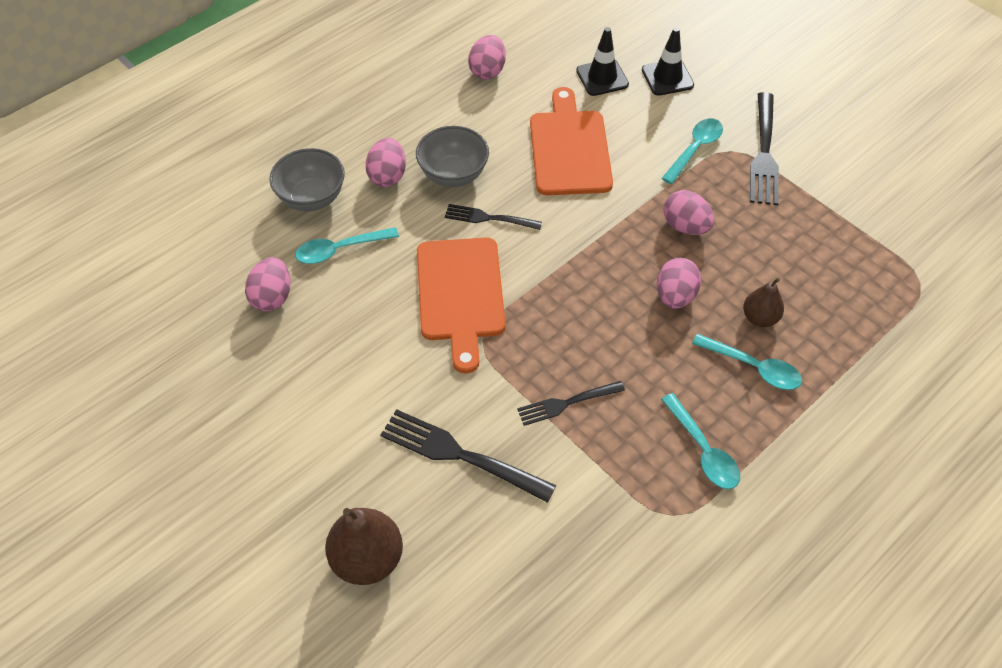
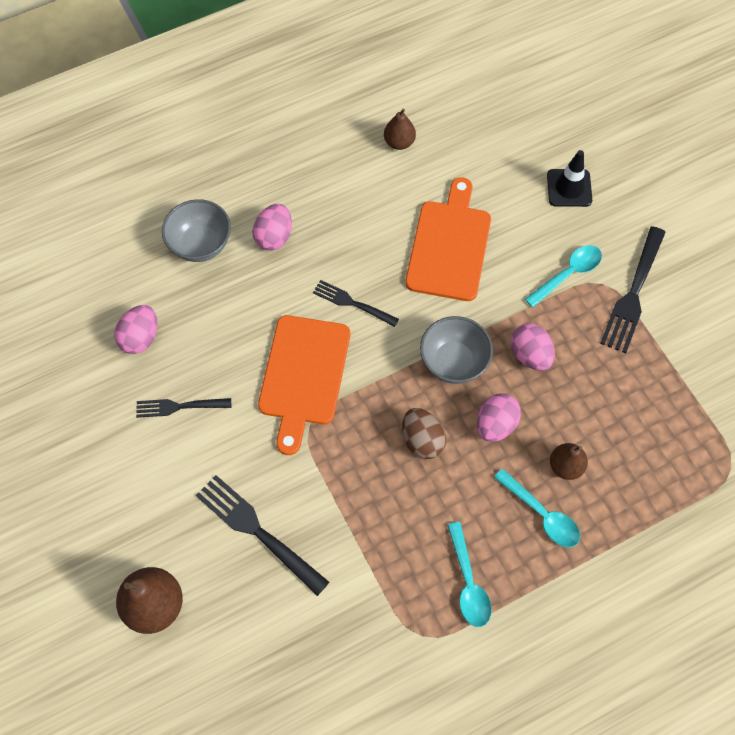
camera: 15 degrees right, 10 degrees up
turquoise spoon [295,227,399,264] -> none
grey bowl [416,126,489,187] -> grey bowl moved to [420,316,493,384]
pink egg [468,35,506,79] -> brown pear [384,109,416,150]
black fork [517,381,625,426] -> black fork moved to [136,398,231,418]
black traffic cone [576,27,629,96] -> none
none -> brown egg [402,408,446,459]

